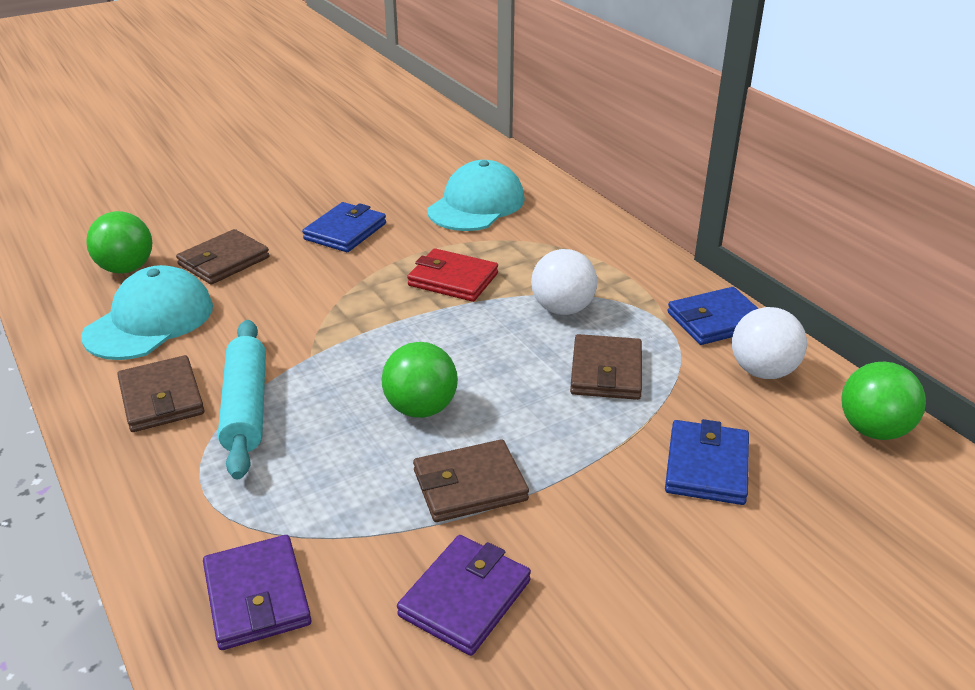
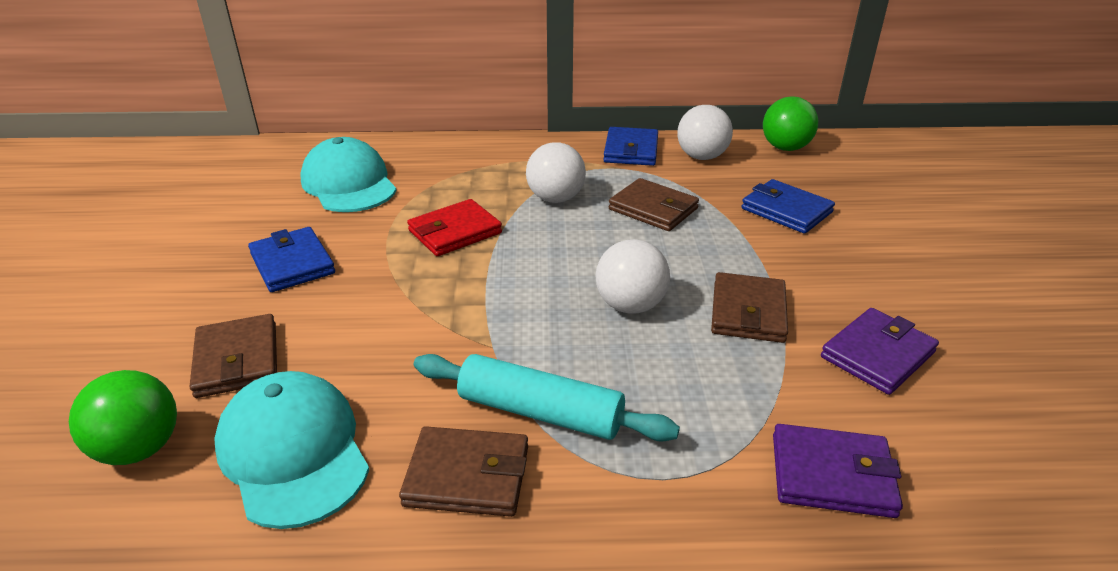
camera: 60 degrees left, 0 degrees up
green ball [381,342,458,418] -> white ball [595,239,670,313]
purple wallet [397,535,531,656] -> purple wallet turned 75 degrees clockwise [821,308,939,395]

